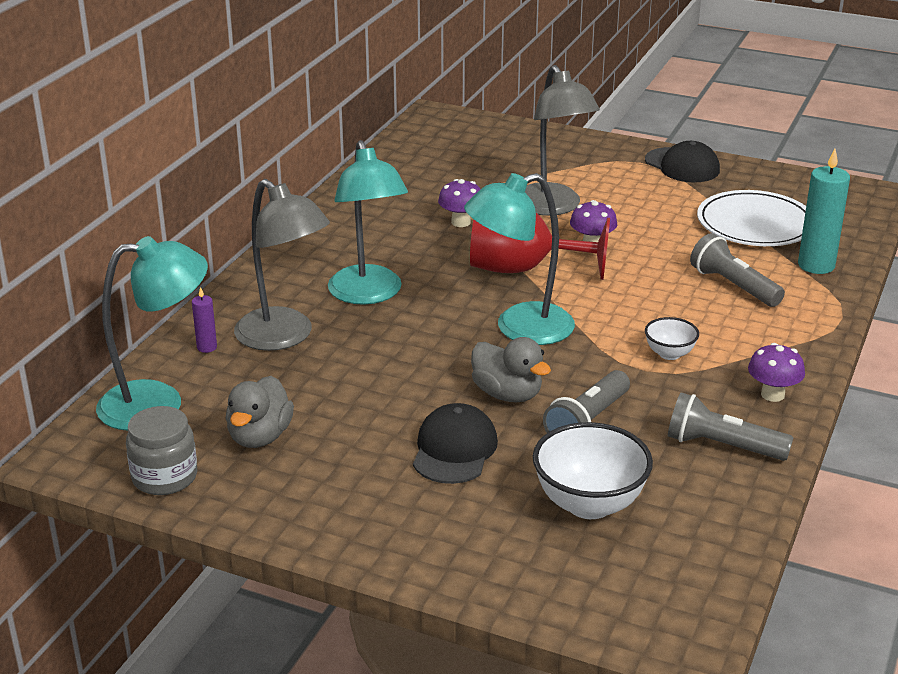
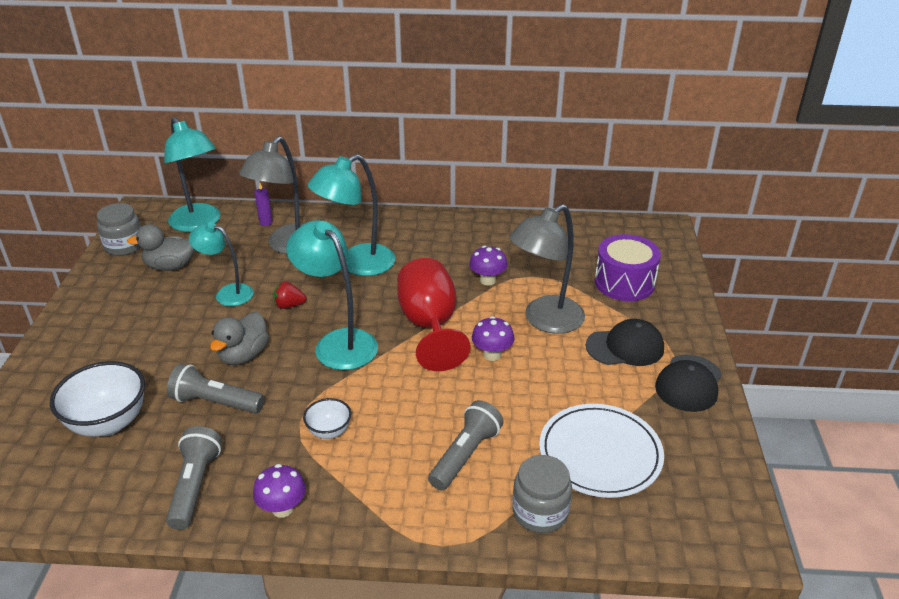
camera: 70 degrees right, 5 degrees up
black cap [413,403,498,484] -> black cap moved to [586,319,664,366]
turquoise candle [798,149,850,274] -> grey jar [512,455,572,533]
none -> turquoise lamp [189,222,254,306]
none -> red strawberry [274,281,306,309]
none -> purple drum [595,234,661,301]

